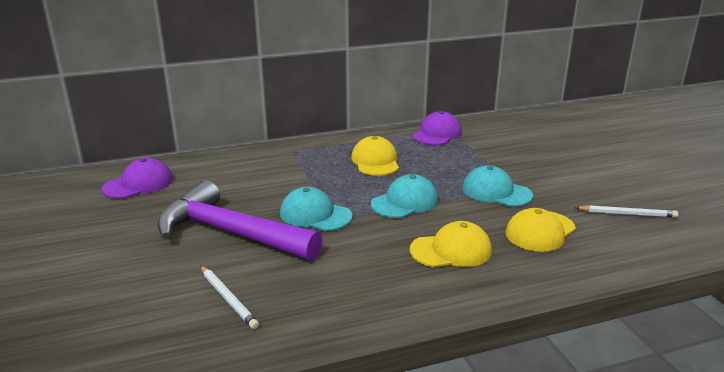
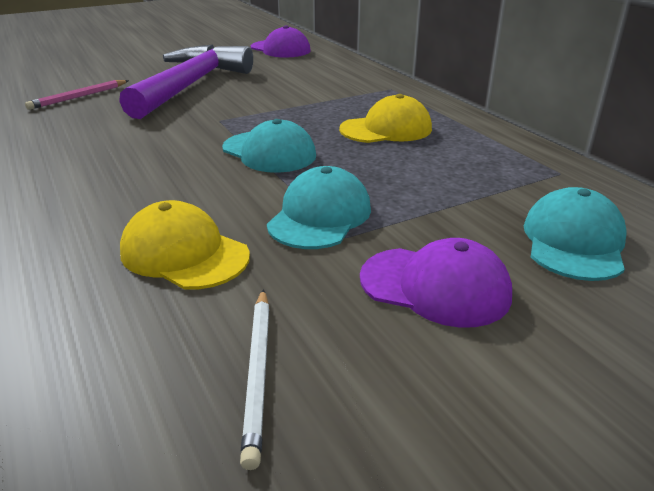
camera: 80 degrees right, 5 degrees up
white pencil [200,265,259,329] -> pink pencil [25,80,129,110]
turquoise cap [280,187,352,231] -> turquoise cap moved to [524,187,627,281]
yellow cap [410,221,492,267] -> none
purple cap [413,111,462,145] -> purple cap moved to [360,238,512,328]

